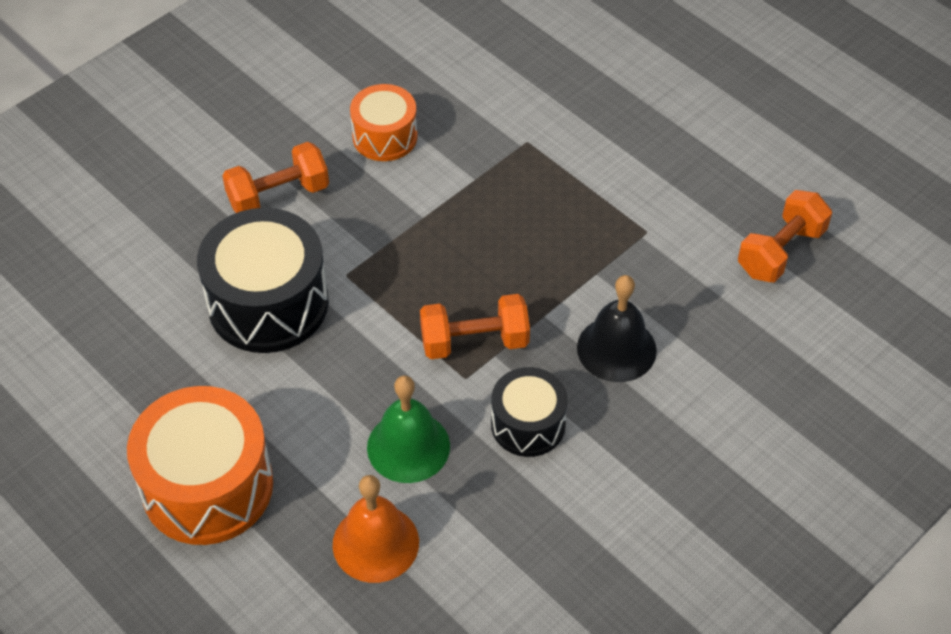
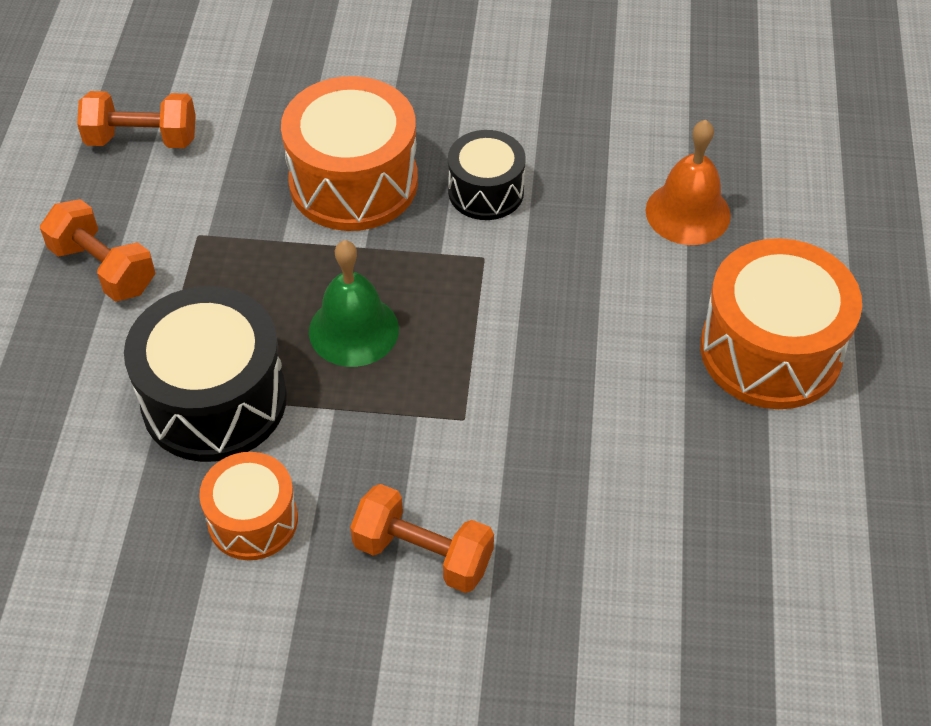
camera: 130 degrees left, 0 degrees up
black drum [197,208,329,353] -> black drum moved to [124,286,287,462]
green bell [367,375,450,483] -> green bell moved to [309,240,399,367]
orange dumbbell [420,294,530,359] -> orange dumbbell moved to [40,199,155,301]
black bell [577,275,657,382] -> orange drum [281,76,418,231]

